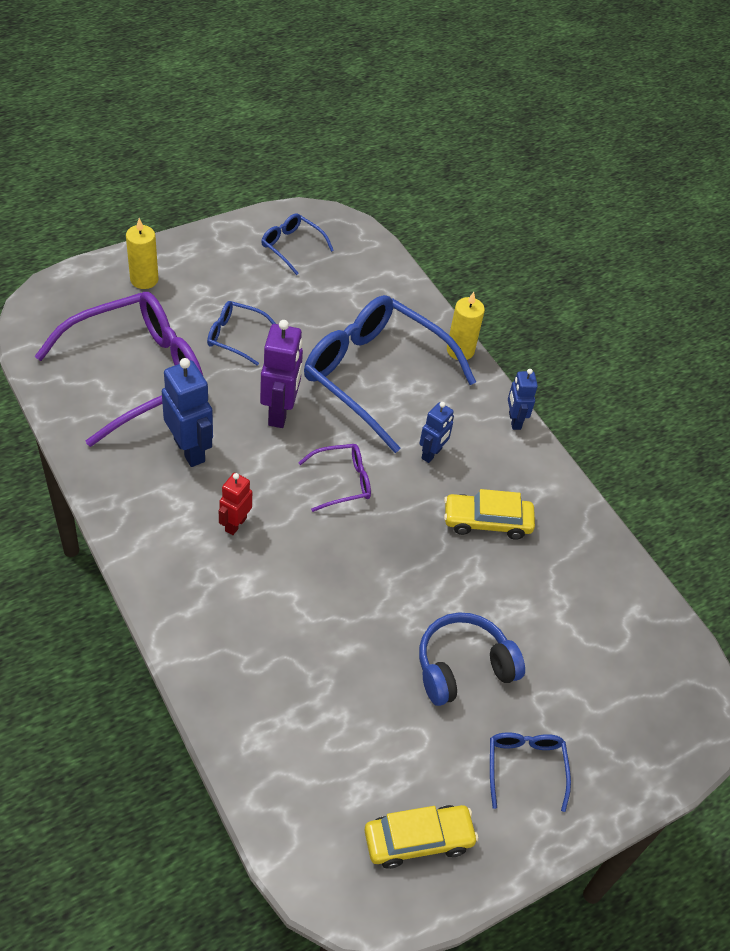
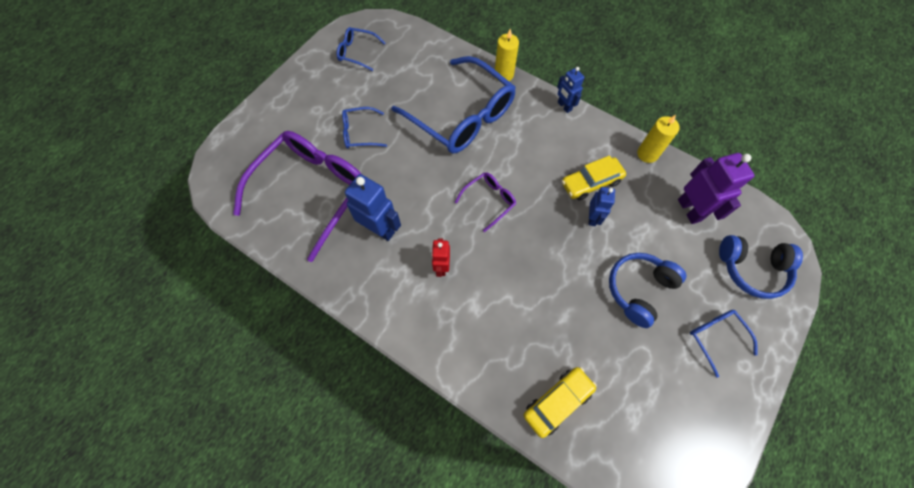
camera: 20 degrees left, 15 degrees up
yellow candle [126,218,159,289] -> yellow candle moved to [637,115,680,163]
purple robot [260,320,303,428] -> purple robot moved to [678,153,755,224]
blue glasses [304,295,476,453] -> blue glasses turned 150 degrees counterclockwise [391,56,516,154]
yellow car [365,805,478,869] -> yellow car moved to [524,367,597,438]
blue robot [419,402,454,463] -> blue robot moved to [589,187,615,226]
none -> blue headphones [719,235,803,299]

